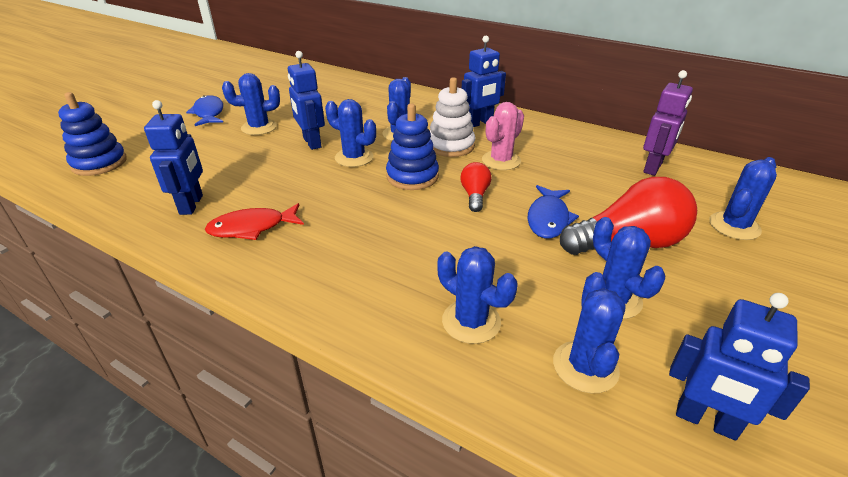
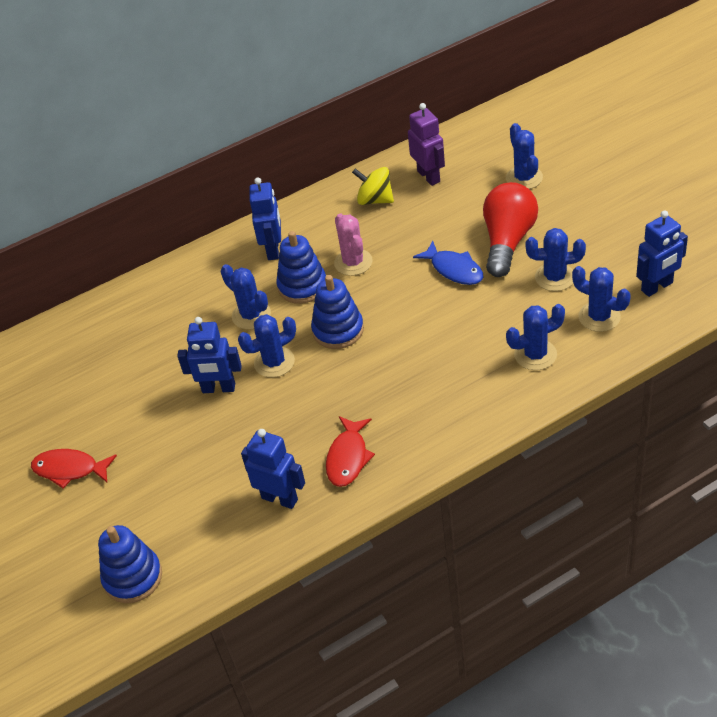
camera: 55 degrees left, 10 degrees up
blue fish [186,95,223,126] -> red fish [31,449,117,488]
blue cactus [222,73,280,135] -> none
white stacking toy [430,77,475,157] -> blue stacking toy [276,231,326,304]
red light bulb [460,162,491,212] -> none
none -> yellow spinning top [352,167,394,205]

